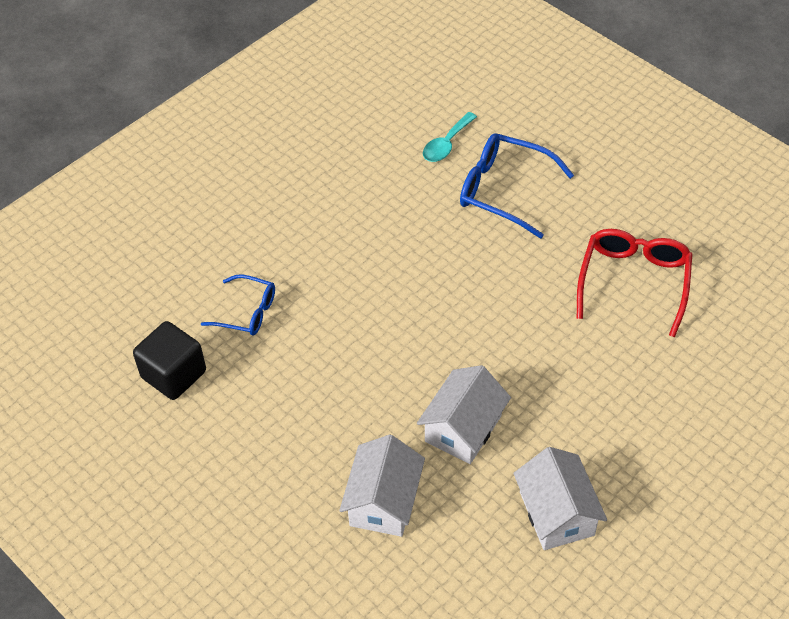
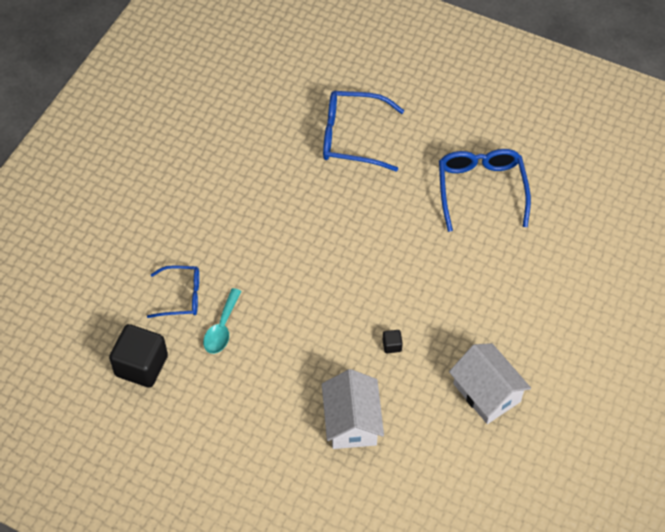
camera: 20 degrees left, 5 degrees up
white house [417,365,511,464] -> black cube [383,330,403,353]
turquoise spoon [423,112,477,162] -> turquoise spoon moved to [203,288,242,354]
red glasses [577,229,692,337] -> blue glasses [439,149,531,232]

